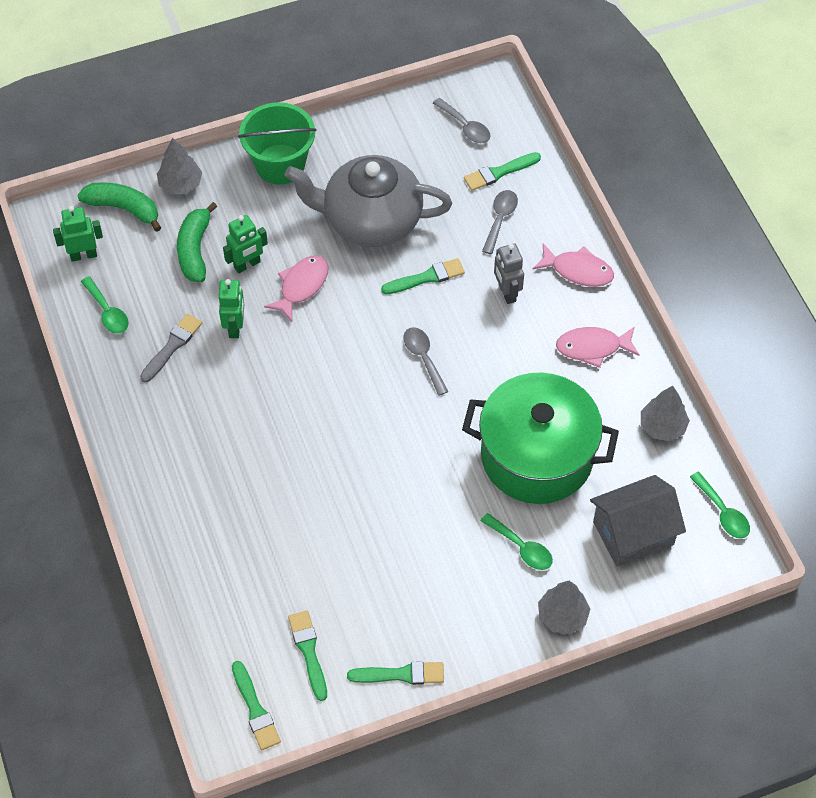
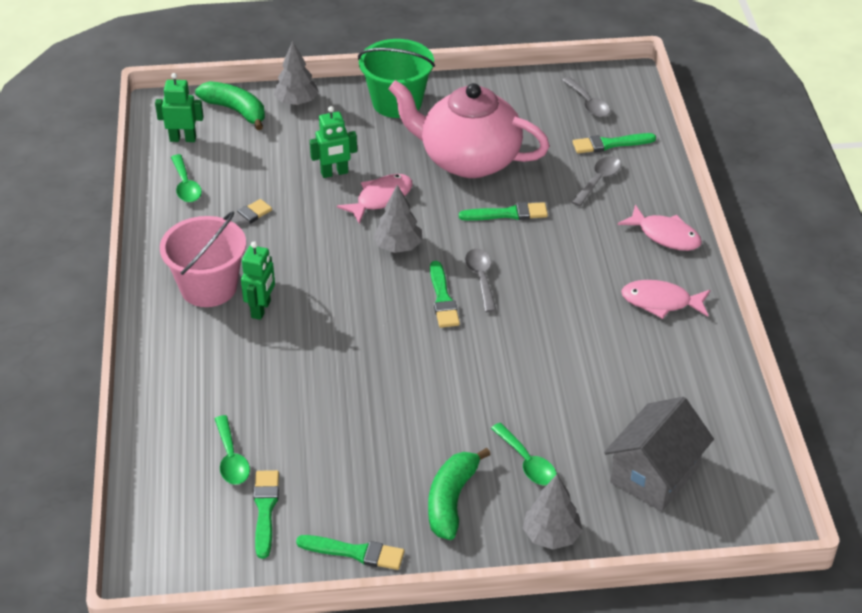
camera: 15 degrees right, 15 degrees down
green banana [177,202,217,282] -> green banana moved to [428,448,491,540]
green robot [219,279,244,338] -> green robot moved to [241,241,275,320]
green brush [232,661,281,750] -> green brush moved to [430,261,460,328]
grey teapot [285,155,452,247] -> pink teapot [388,80,549,178]
green pot [462,372,619,504] -> none
grey robot [494,243,524,304] -> none
grey house [590,475,686,567] -> grey house turned 45 degrees counterclockwise [604,397,714,511]
grey tree [641,386,690,441] -> grey tree moved to [373,185,422,253]
green spoon [690,472,750,538] -> green spoon moved to [215,415,250,485]
none -> pink bucket [160,211,246,307]

